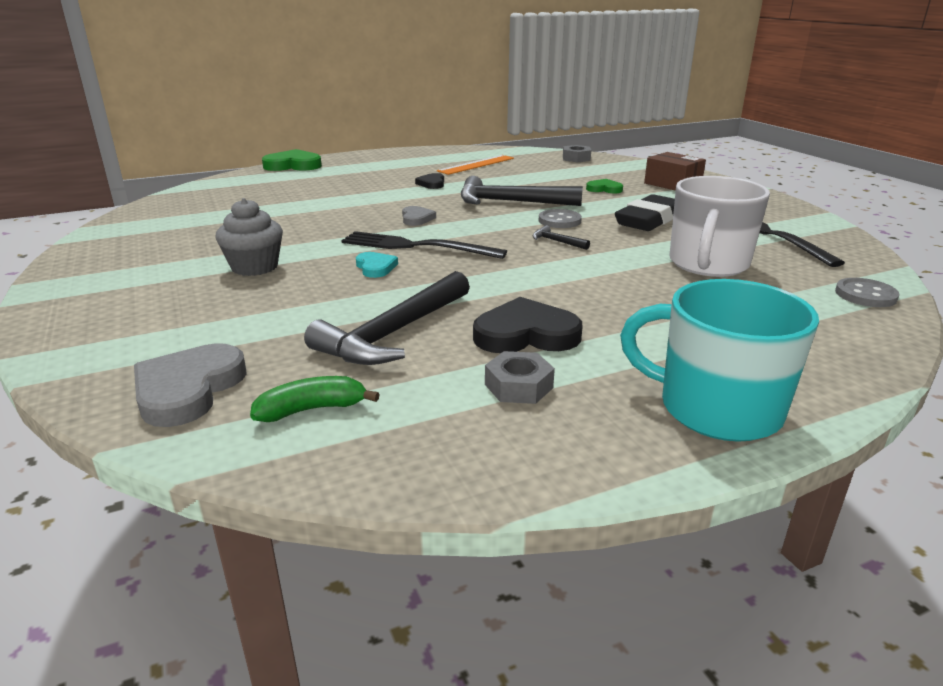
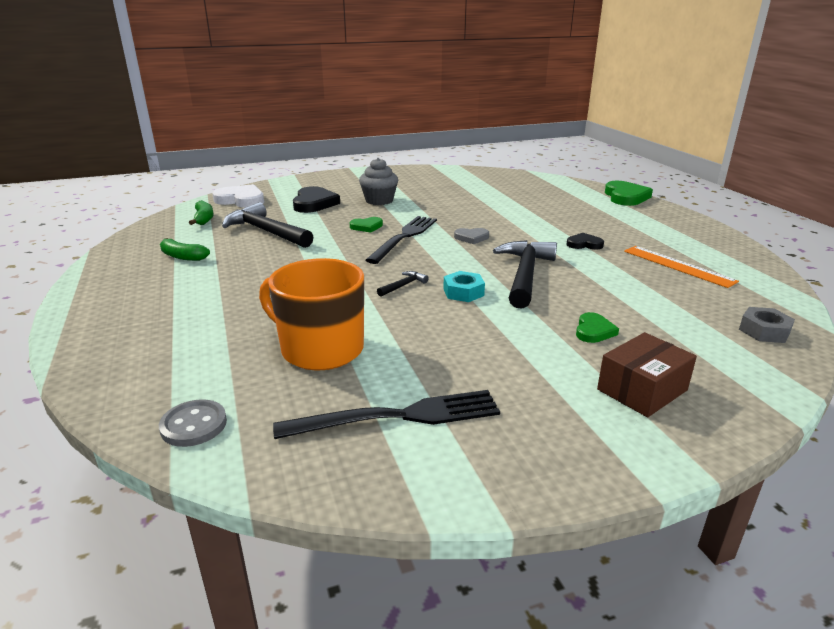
camera: 95 degrees right, 0 degrees up
grey heart [134,343,247,427] -> white heart [212,184,264,208]
turquoise heart [356,252,398,278] -> green heart [350,217,383,232]
black heart [473,297,583,353] -> black heart moved to [293,186,340,213]
grey nut [485,351,555,404] -> green banana [160,238,210,261]
grey button [539,209,582,228] -> turquoise nut [443,271,485,302]
black eraser [615,195,675,231] -> none
turquoise mug [620,279,819,442] -> none
white mug [669,176,770,277] -> orange mug [259,258,364,370]

